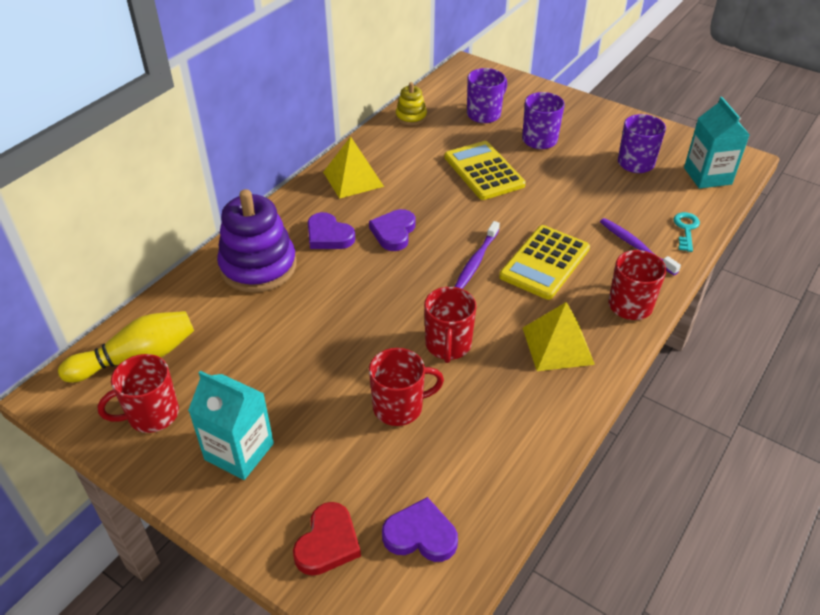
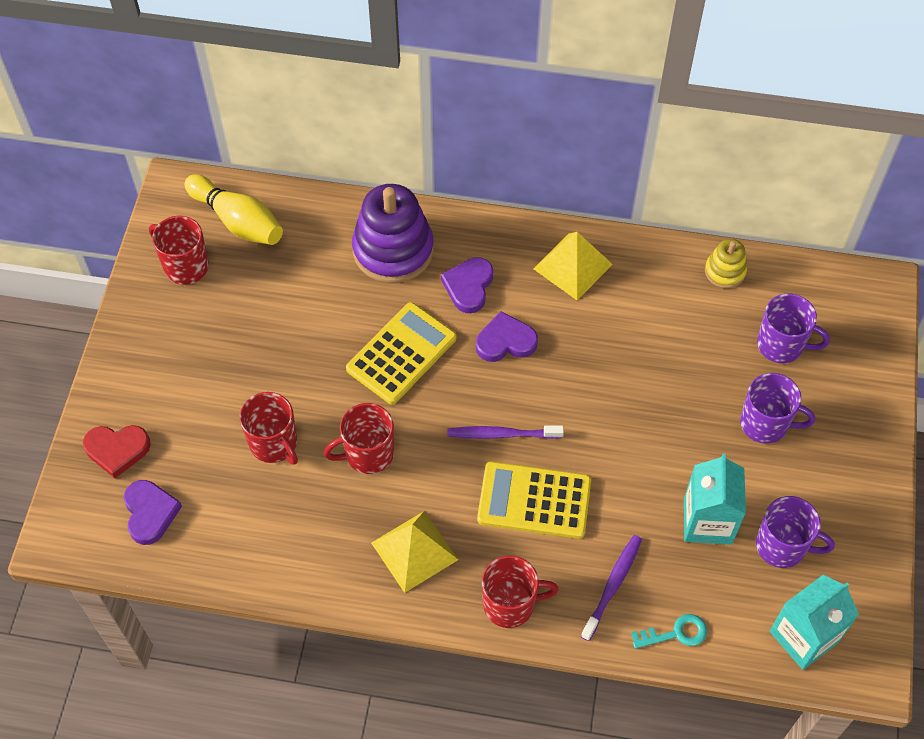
camera: 65 degrees right, 15 degrees up
turquoise carton [188,371,274,480] -> turquoise carton moved to [684,454,746,545]
yellow calculator [445,141,526,200] -> yellow calculator moved to [346,302,456,404]

